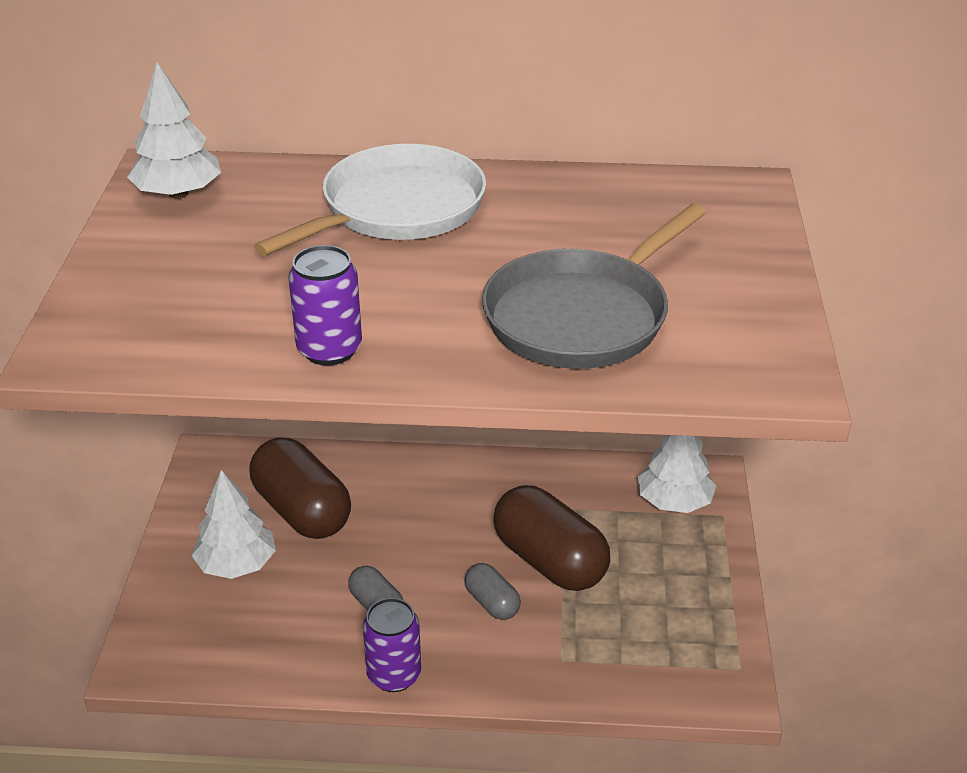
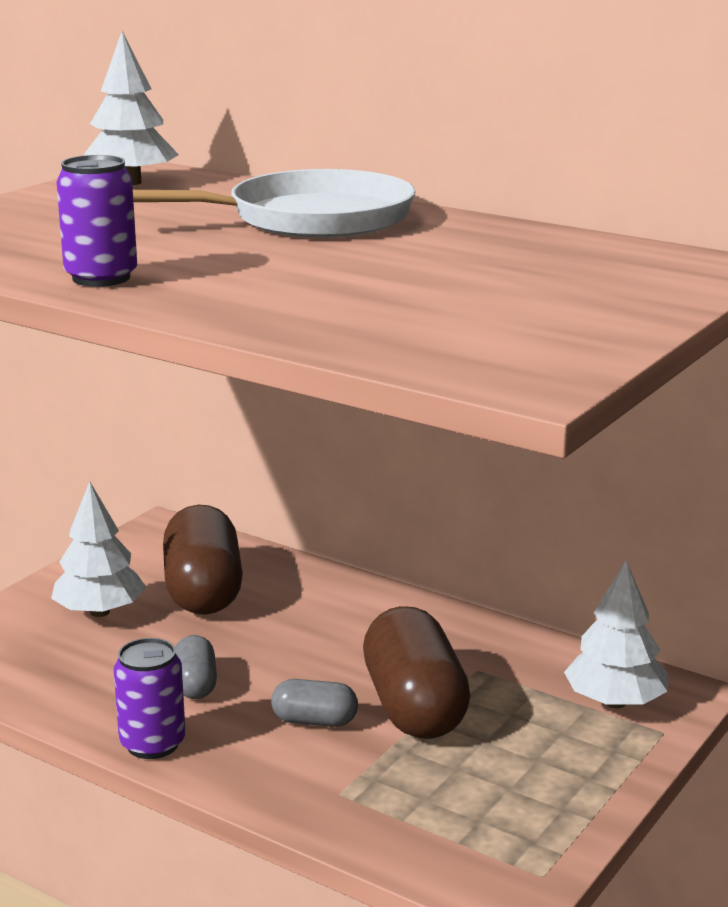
camera: 30 degrees right, 15 degrees down
grey capsule [464,563,521,620] -> grey capsule turned 75 degrees counterclockwise [271,679,358,727]
grey pan [482,204,706,369] -> none

